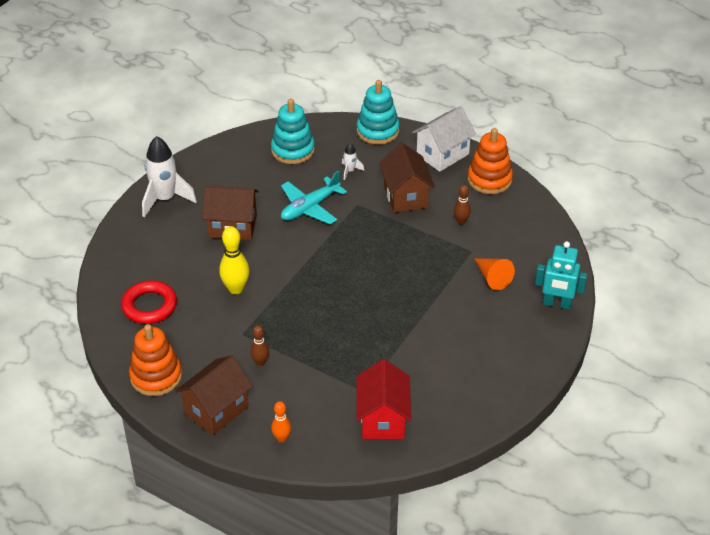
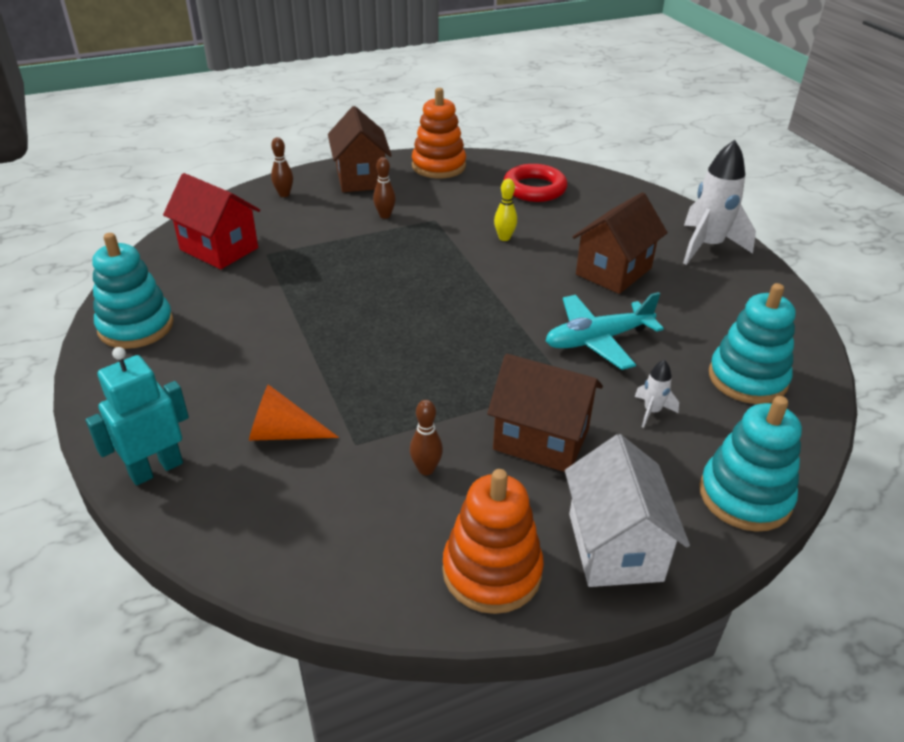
camera: 125 degrees right, 5 degrees down
yellow bowling pin [219,226,249,294] -> yellow bowling pin [494,178,517,241], size x0.60
orange bowling pin [271,401,291,442] -> brown bowling pin [271,137,293,197]
turquoise plane [281,170,347,224] -> turquoise plane turned 105 degrees counterclockwise [546,292,664,370]
none -> turquoise stacking toy [92,233,174,349]

